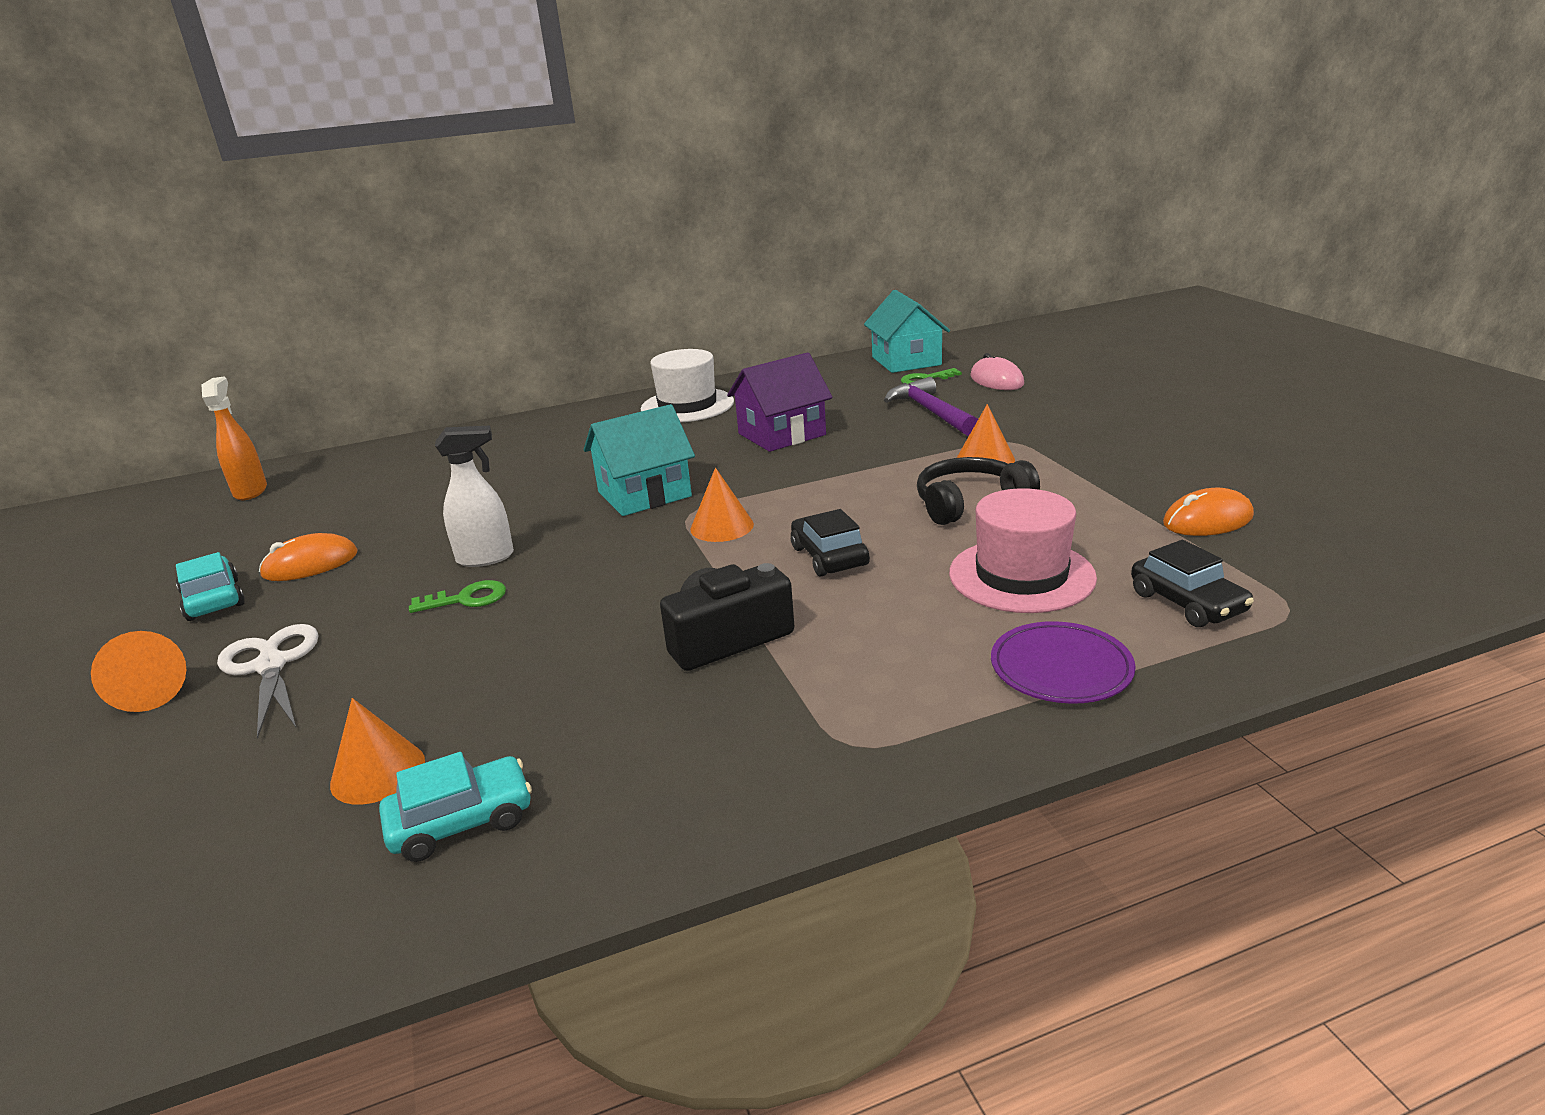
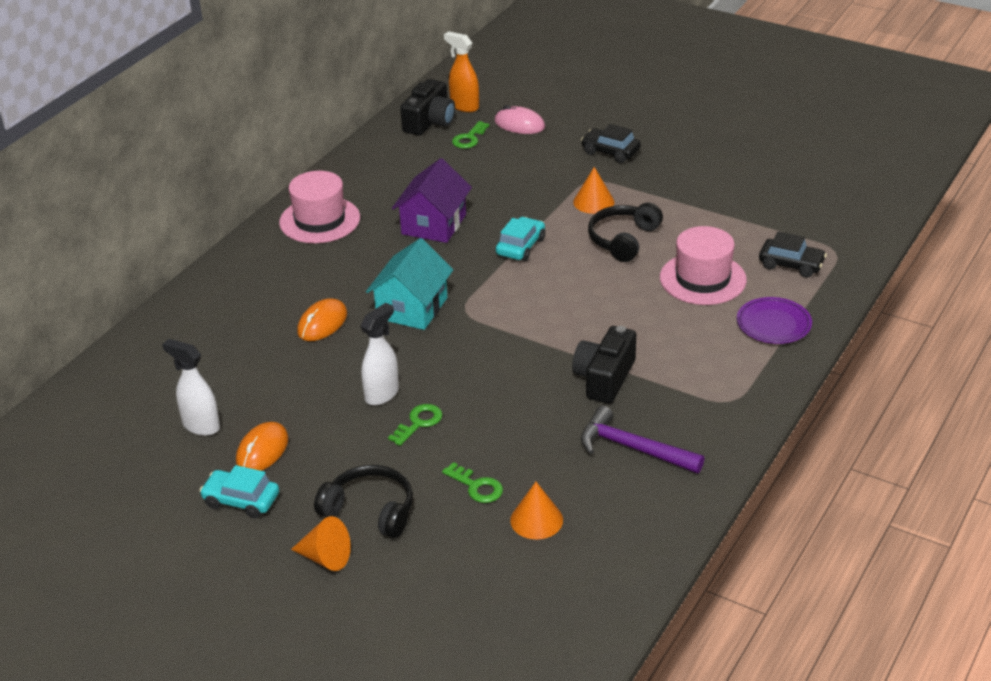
camera: 40 degrees left, 10 degrees up
orange spray bottle [201,377,267,500] -> orange spray bottle moved to [444,31,479,112]
white scissors [217,624,318,739] -> black headphones [314,465,413,538]
turquoise car [379,752,532,862] -> turquoise car moved to [496,217,545,261]
white hat [641,349,734,422] -> pink hat [279,171,360,243]
orange cone [690,468,754,542] -> none
black car [791,509,870,577] -> black car moved to [581,124,641,163]
turquoise house [864,290,950,373] -> black camera [400,79,455,135]
purple hammer [884,377,978,436] -> purple hammer moved to [581,406,705,473]
orange mouse [1163,488,1254,536] -> orange mouse moved to [297,298,347,341]
none -> white spray bottle [162,339,220,436]
none -> green key [442,462,503,503]

